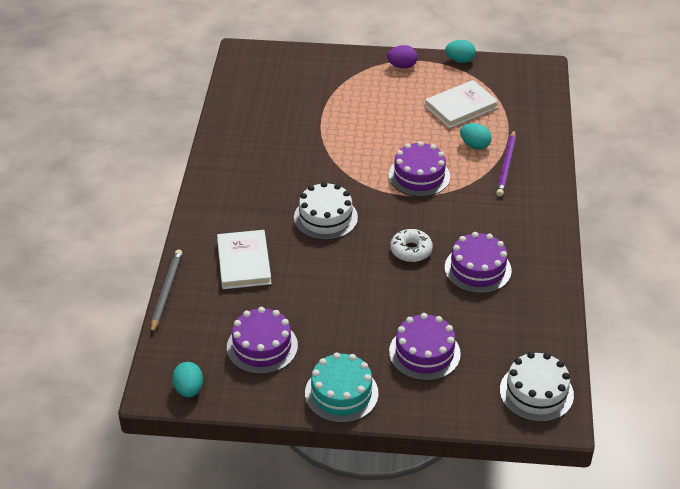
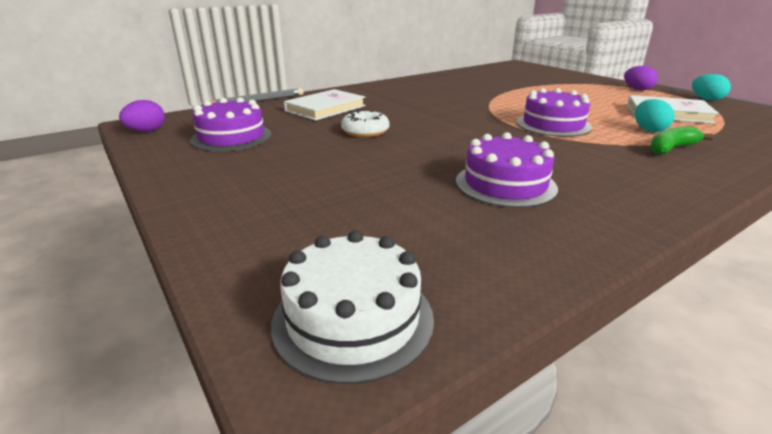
camera: 50 degrees right, 15 degrees down
turquoise egg [172,362,203,397] -> purple egg [119,100,165,132]
white cake [294,182,358,240] -> none
turquoise cake [305,352,379,423] -> none
purple cake [389,313,461,381] -> none
white donut [390,229,433,262] -> white donut moved to [341,110,390,137]
purple pencil [496,130,516,197] -> green banana [650,126,714,154]

